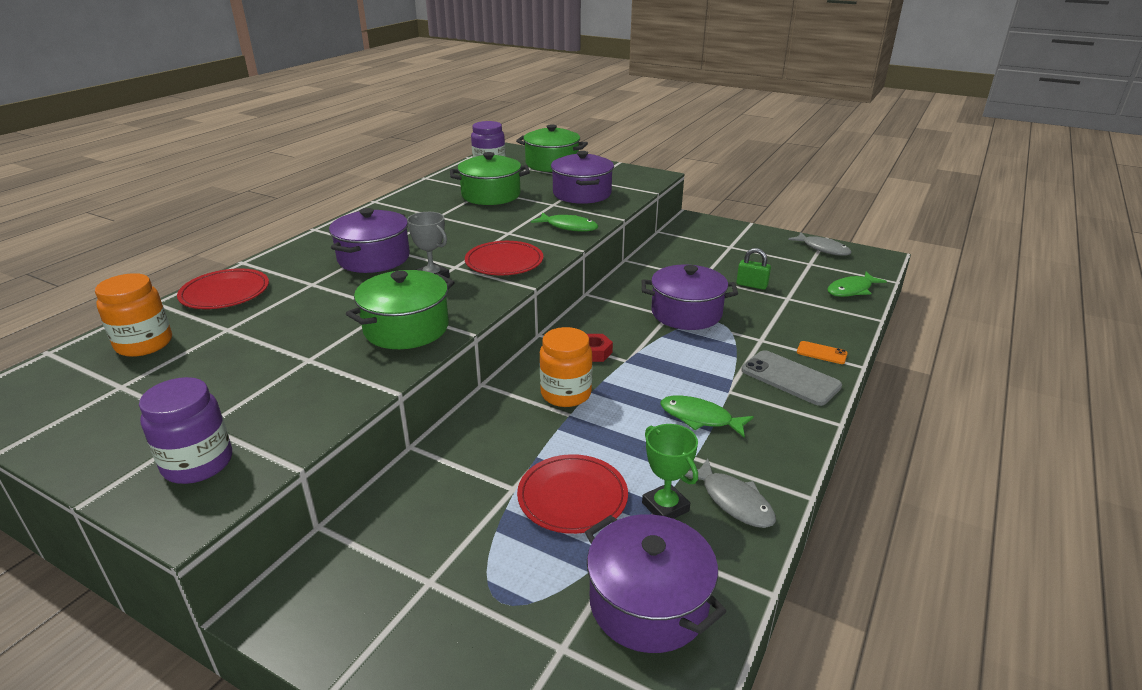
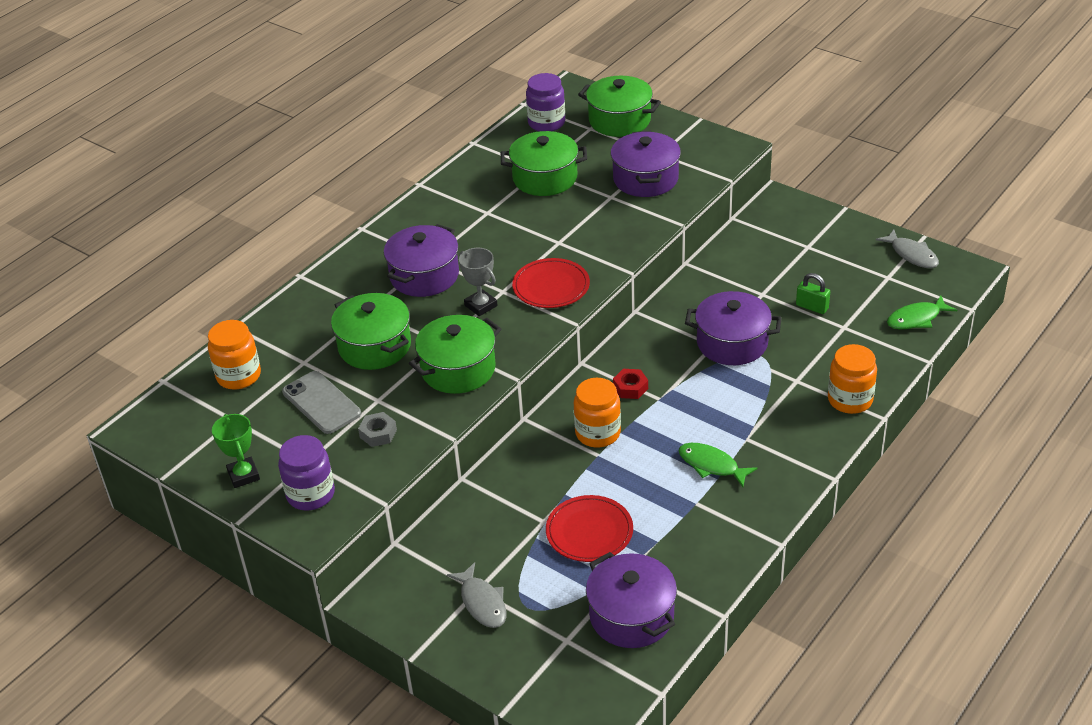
camera: 10 degrees right, 10 degrees up
red plate [177,268,269,309] -> none
green fish [531,212,598,232] -> none
green trophy [642,424,698,519] -> green trophy moved to [212,414,260,488]
grey fish [685,459,776,528] -> grey fish moved to [447,562,506,628]
grey phone [741,350,842,406] -> grey phone moved to [282,371,361,434]
orange phone [797,341,848,364] -> orange jar [828,344,877,414]
none -> green pot [331,293,411,370]
none -> grey nut [358,412,397,447]

